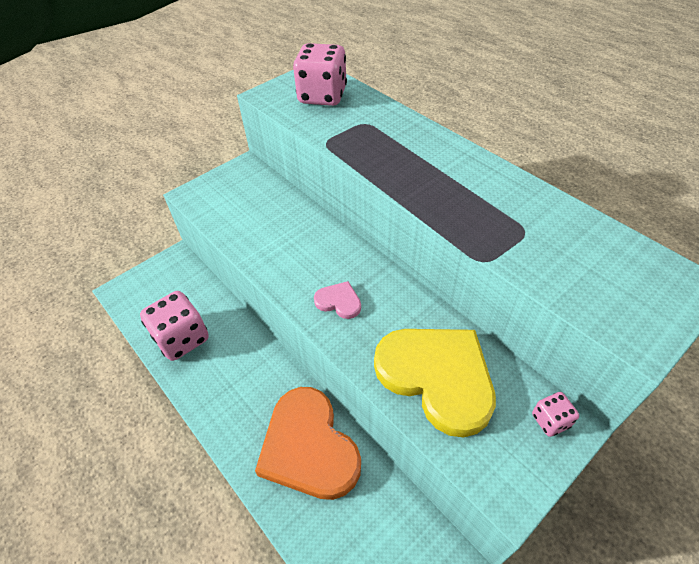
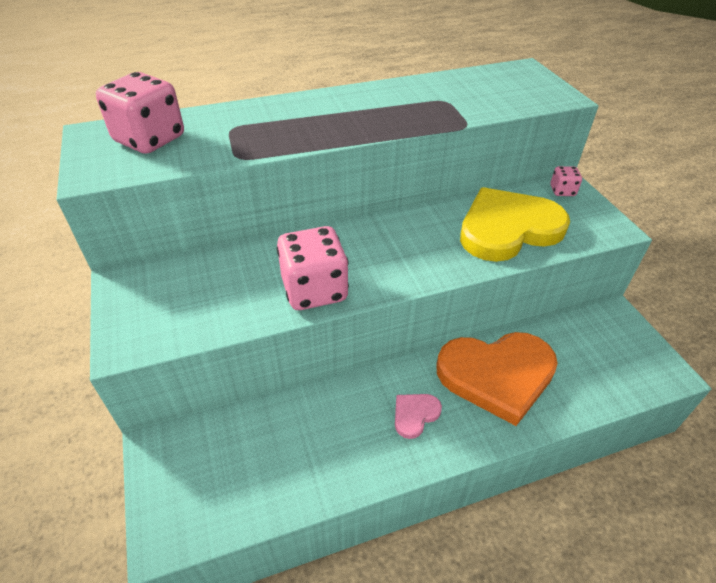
camera: 70 degrees left, 5 degrees down
pink dice [140,291,209,361] -> pink dice moved to [277,226,349,310]
pink heart [314,281,361,319] -> pink heart moved to [395,394,442,439]

